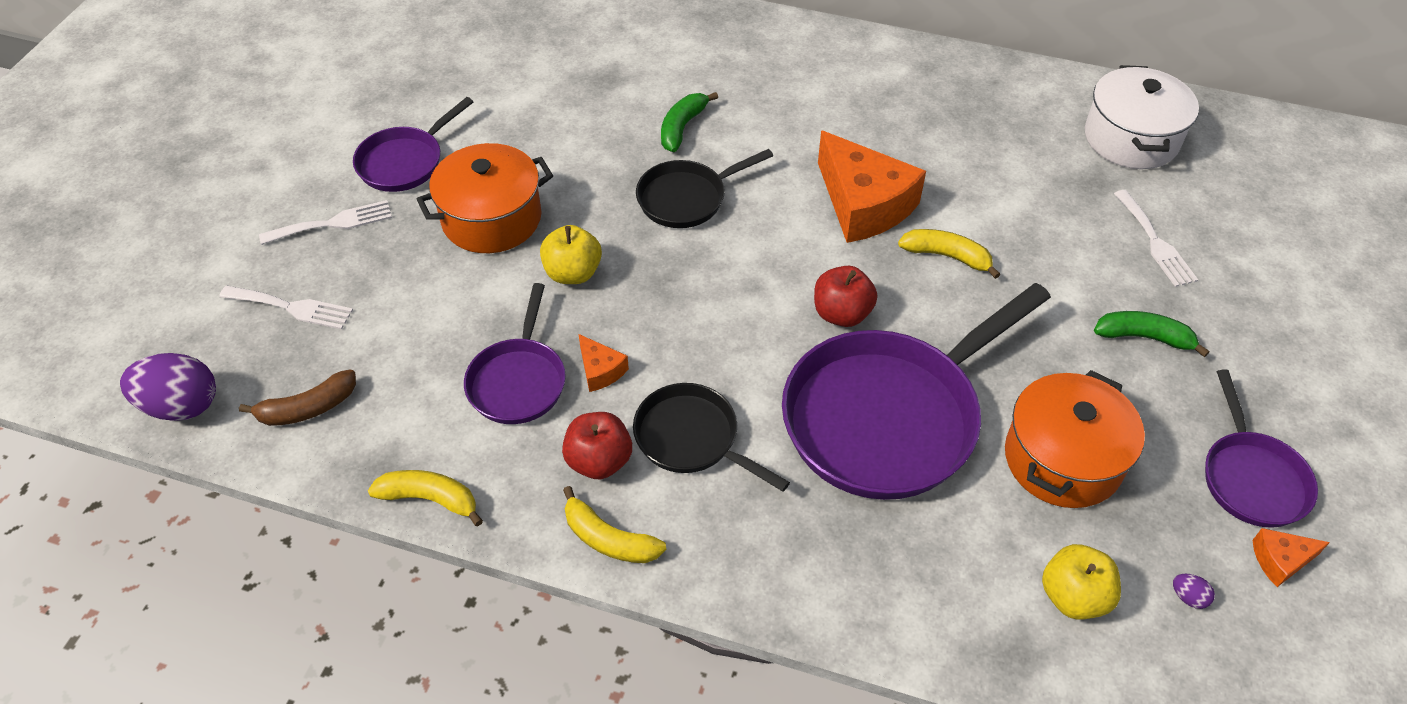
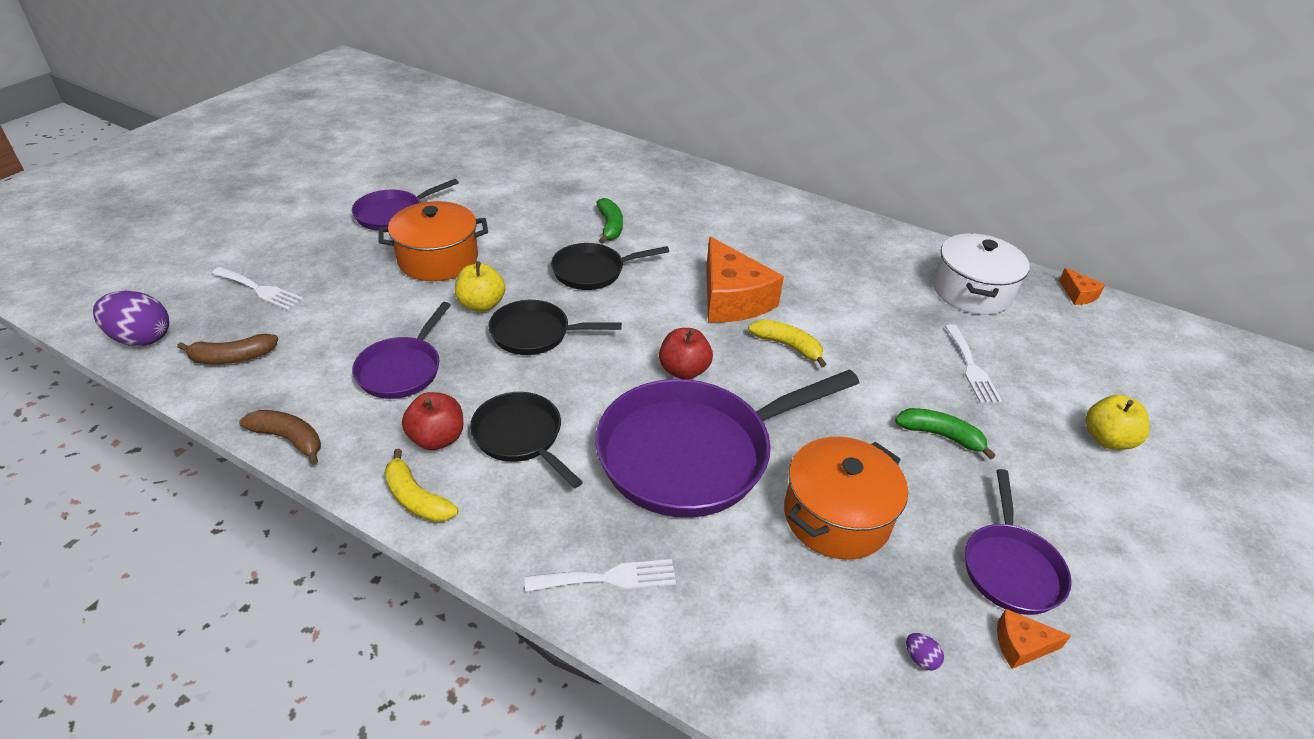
camera: 10 degrees right, 10 degrees down
white fork [259,200,392,245] -> white fork moved to [525,559,676,592]
yellow banana [368,470,483,526] -> brown banana [239,410,321,465]
orange cheese [579,334,629,392] -> orange cheese moved to [1059,268,1105,305]
green banana [661,92,718,152] -> green banana turned 135 degrees clockwise [596,198,623,244]
yellow apple [1042,544,1121,620] -> yellow apple moved to [1086,395,1150,450]
none -> black pan [488,300,622,355]

